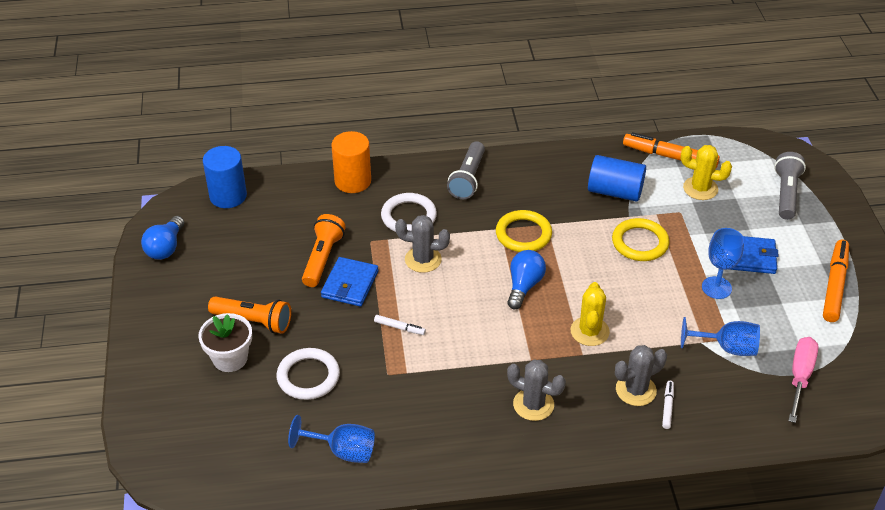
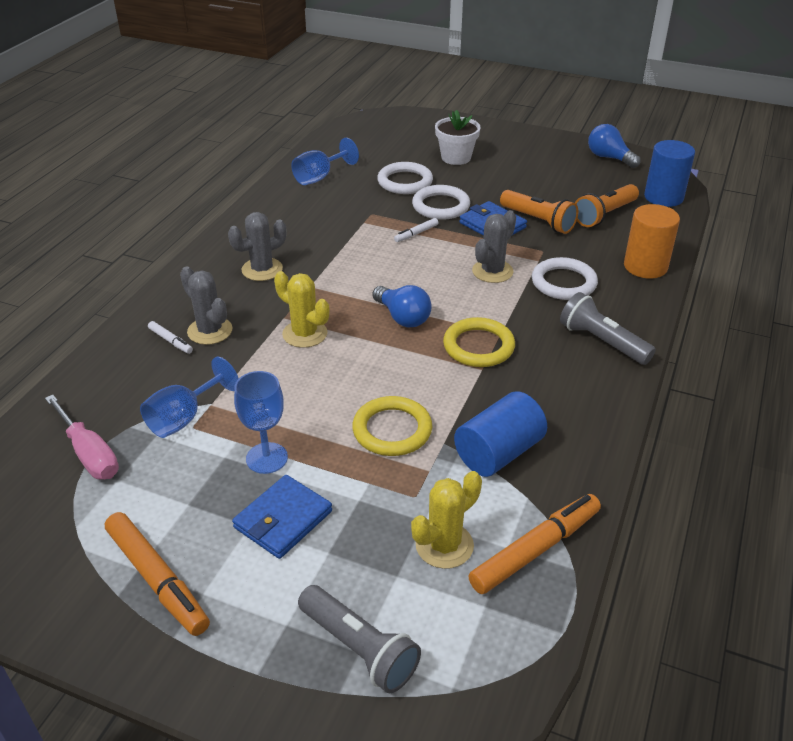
camera: 120 degrees right, 5 degrees down
orange flashlight [208,296,291,334] -> orange flashlight moved to [575,184,639,227]
grey cactus [615,345,667,406] -> grey cactus turned 45 degrees counterclockwise [180,266,232,345]
none -> white ring [412,185,470,220]

